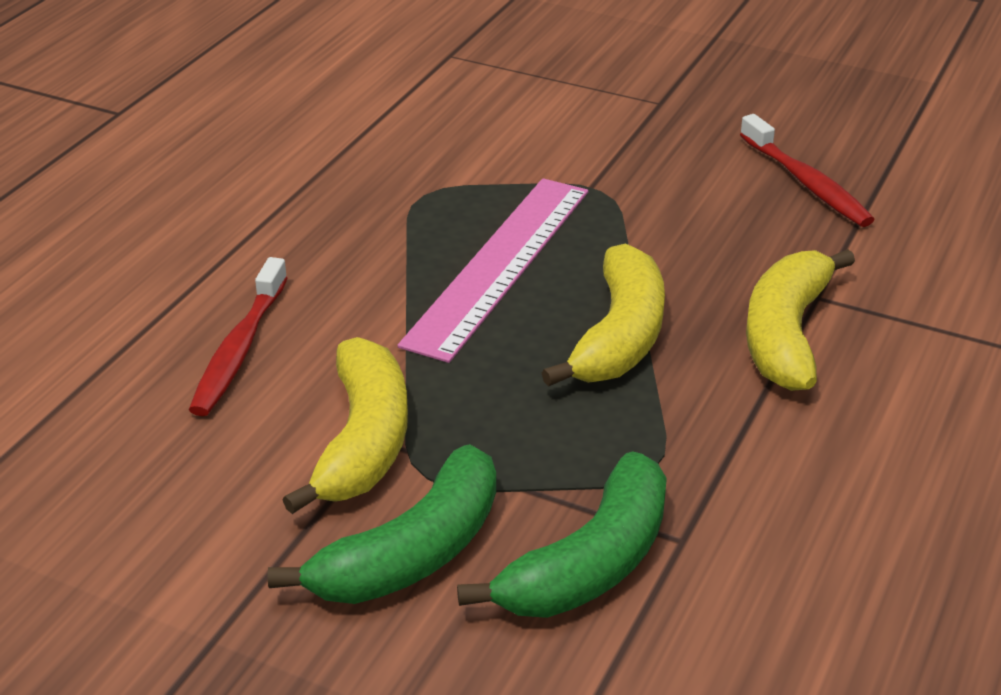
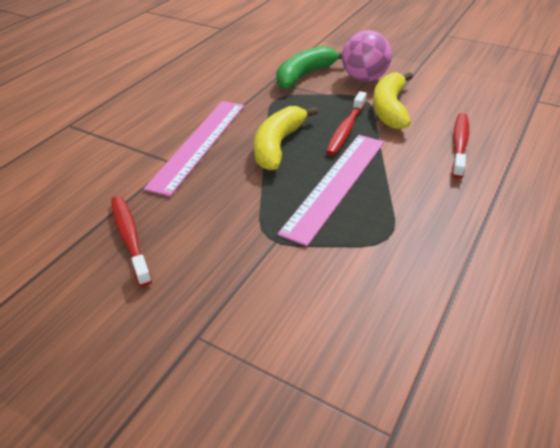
camera: 175 degrees left, 5 degrees up
green banana [268,444,496,604] -> pink ball [342,30,392,82]
yellow banana [746,249,855,391] -> pink ruler [144,101,244,196]
none -> red toothbrush [326,91,367,156]

